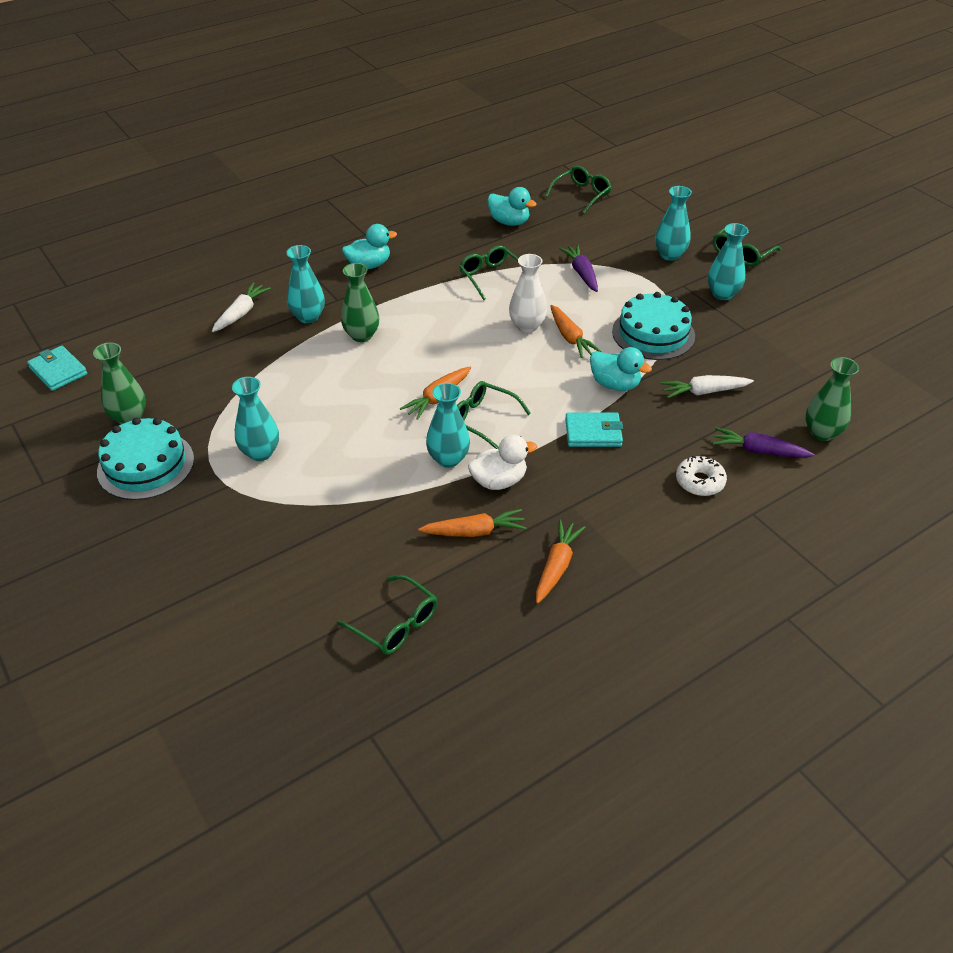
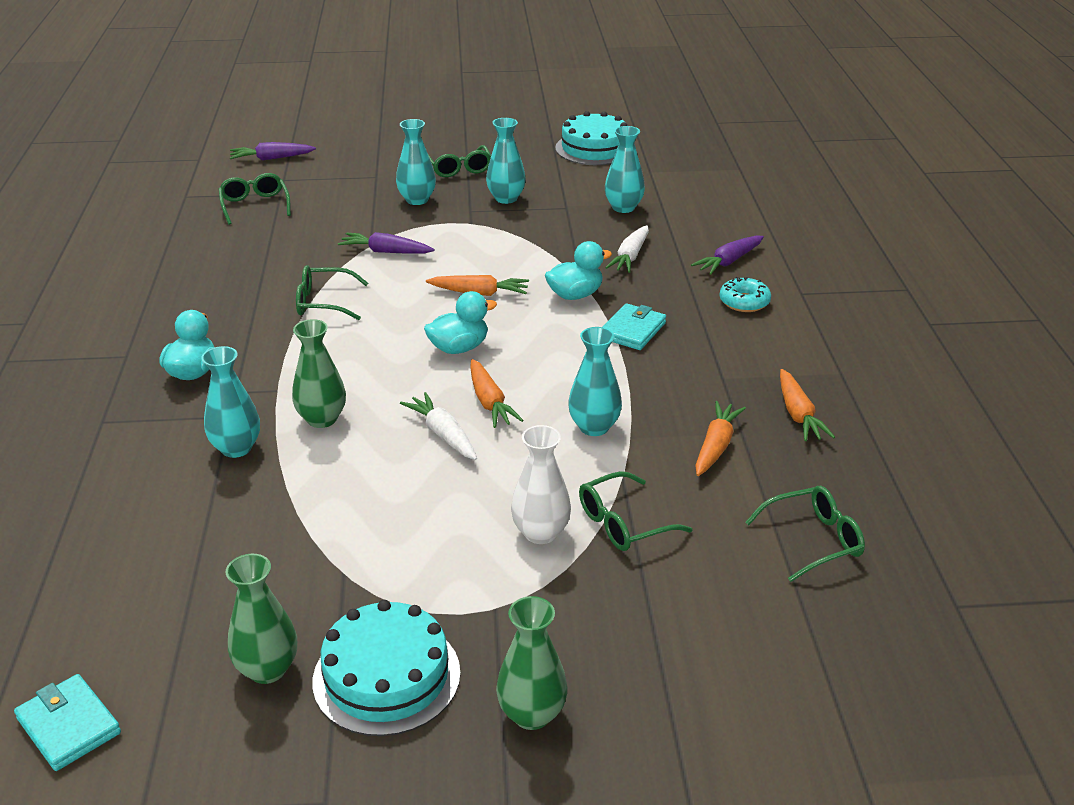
camera: 60 degrees left, 10 degrees down
turquoise wallet [27,346,87,391] -> turquoise wallet turned 60 degrees clockwise [14,674,121,771]
white carrot [212,282,271,332] -> white carrot moved to [400,392,477,460]
turquoise vase [232,377,279,461] -> turquoise vase moved to [605,126,645,213]
green glasses [457,381,531,449] -> green glasses moved to [579,471,693,551]
white duck [468,435,537,490] -> none
turquoise duck [488,187,536,226] -> turquoise duck moved to [424,291,497,354]
white vase [509,254,547,333] -> white vase moved to [511,425,571,544]
orange carrot [536,519,586,604] -> orange carrot turned 150 degrees counterclockwise [780,369,835,441]
turquoise cake [612,292,695,360] -> turquoise cake moved to [555,111,628,165]
white donut [676,456,727,496] -> turquoise donut [719,277,771,312]
green vase [805,357,859,441] -> green vase moved to [496,596,568,730]
none -> purple carrot [230,142,316,161]

